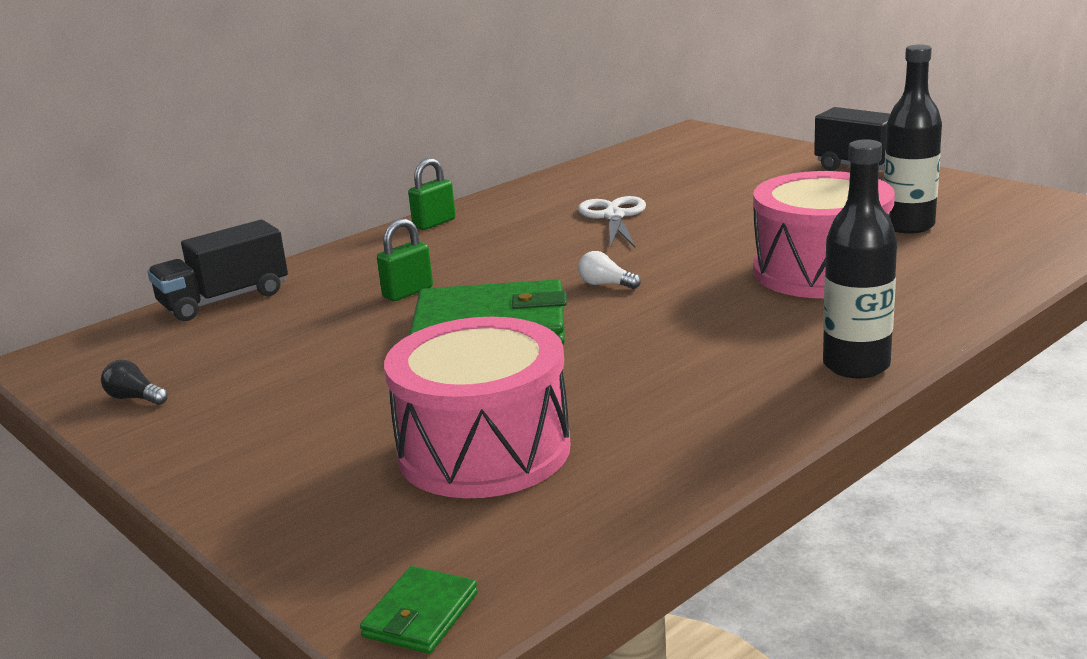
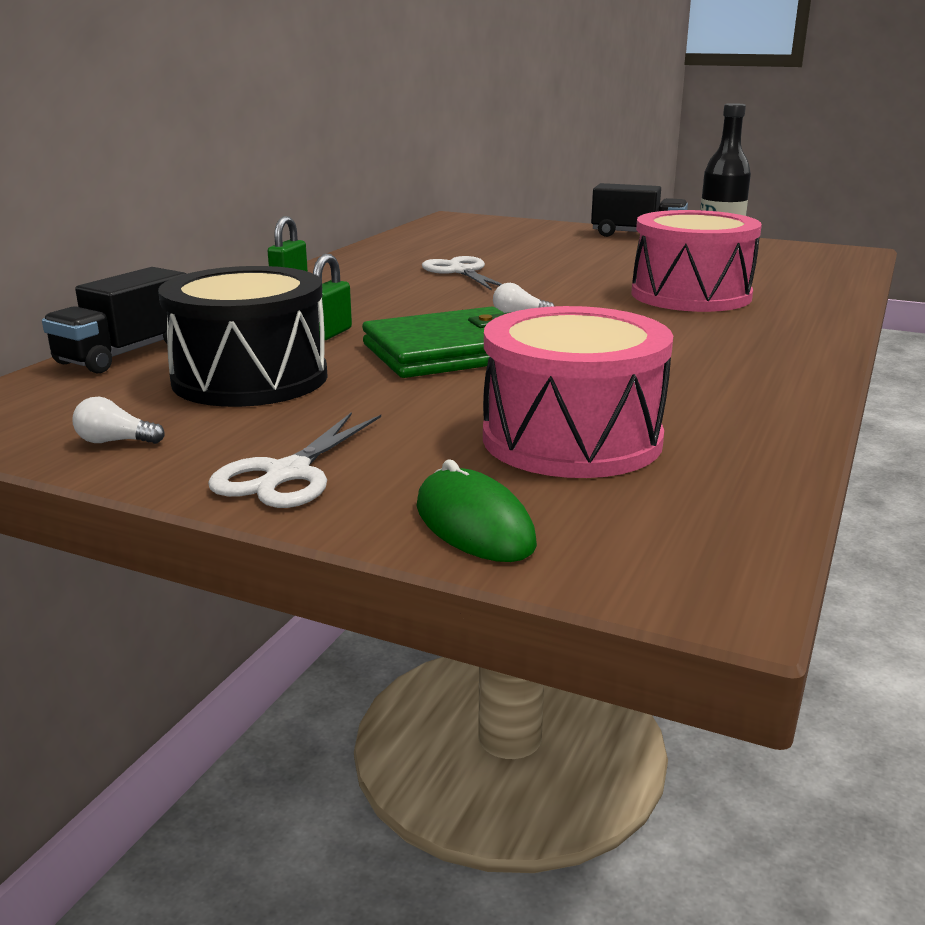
camera: 25 degrees left, 0 degrees up
black light bulb [101,360,168,405] -> white light bulb [73,397,165,444]
green wallet [360,566,478,654] -> none
black bottle [823,139,897,378] -> none
none -> black drum [158,266,328,407]
none -> white scissors [208,412,381,508]
none -> green mouse [416,460,537,562]

